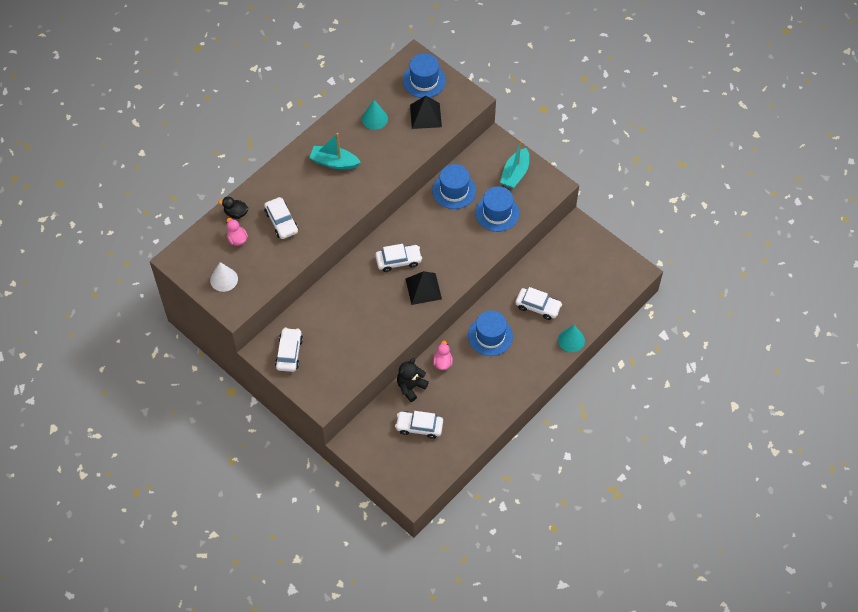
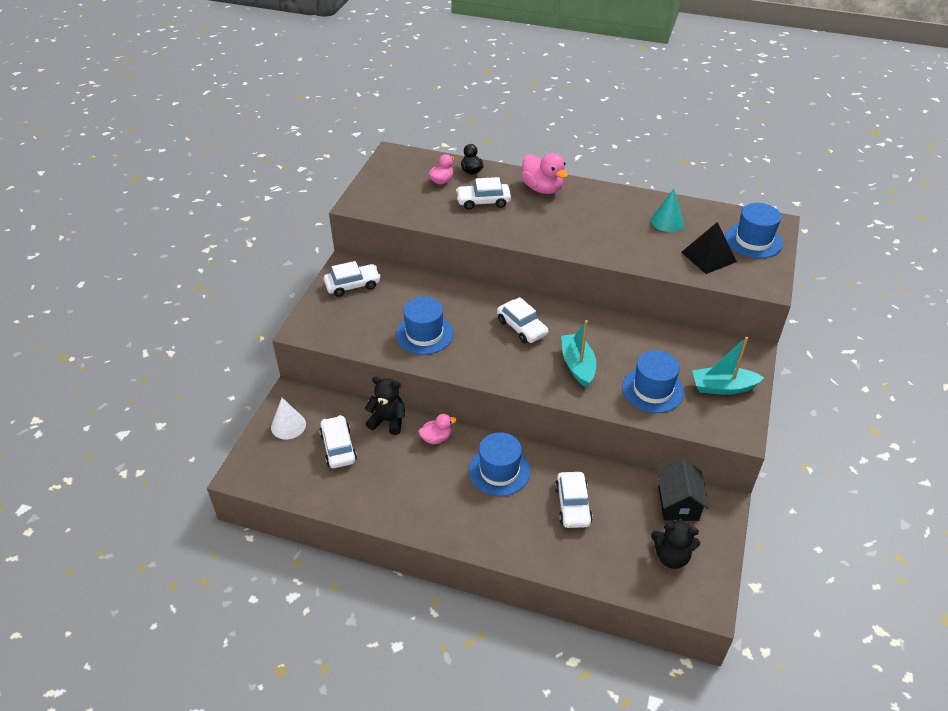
camera: 65 degrees right, 15 degrees down
white cone [210,262,238,292] -> white cone moved to [271,398,306,440]
white car [264,197,298,239] -> white car turned 45 degrees clockwise [456,177,511,210]
turquoise boat [310,133,361,169] -> turquoise boat moved to [561,320,596,387]
black pyramid [406,271,442,305] -> none
blue hat [432,164,476,209] -> blue hat moved to [396,296,454,355]
turquoise cone [558,325,585,352] -> none
none -> pink duck [521,153,568,194]
none -> black teddy bear [651,519,700,569]
none -> black house [657,458,709,521]

